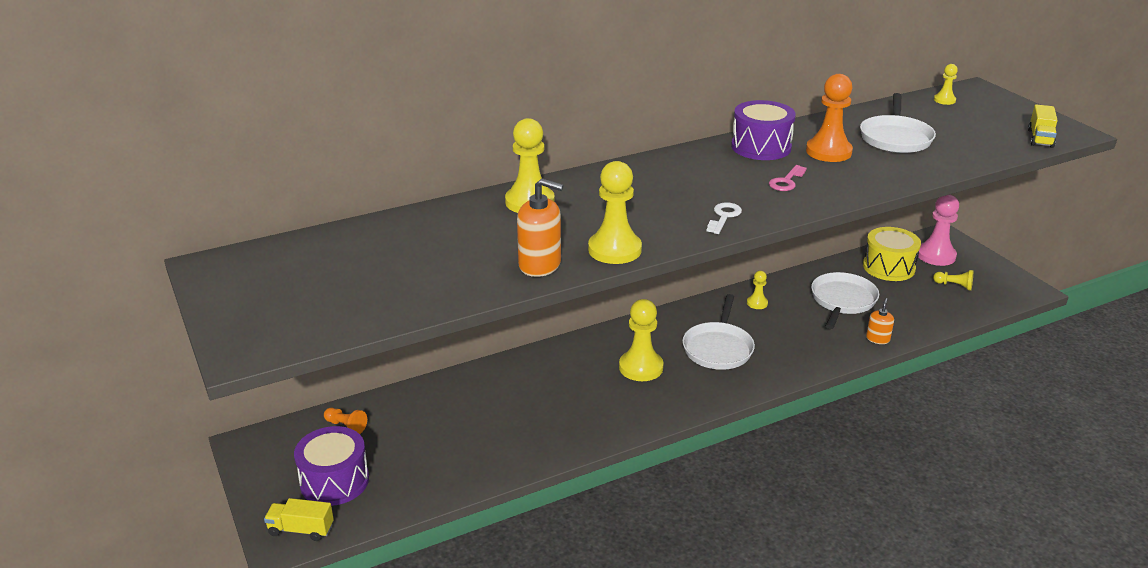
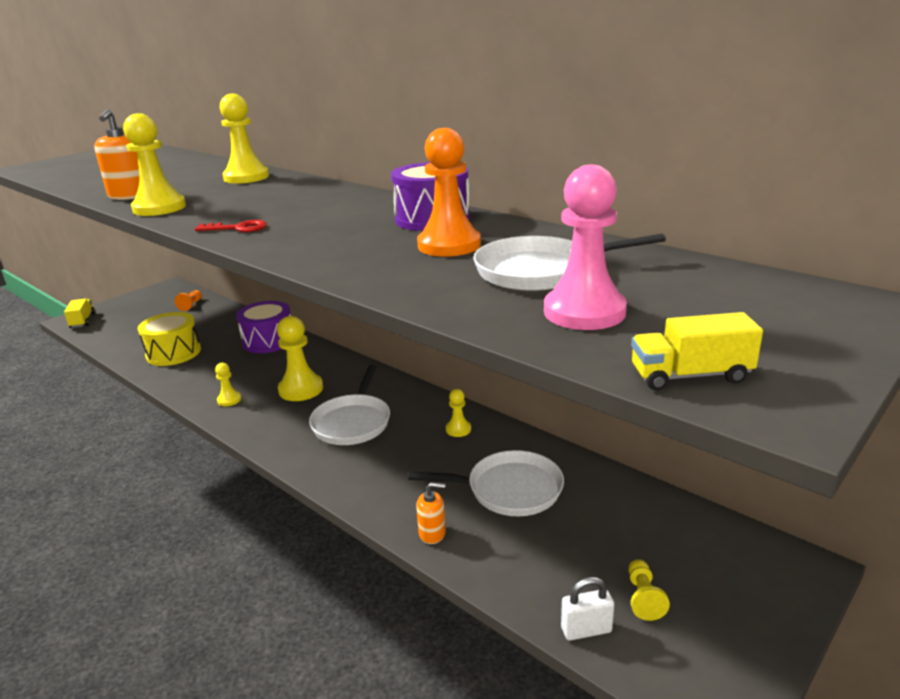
camera: 70 degrees right, 5 degrees down
purple drum [294,426,369,506] -> purple drum moved to [236,301,291,353]
white pan [682,294,755,370] -> white pan turned 75 degrees counterclockwise [309,365,390,445]
white key [707,202,742,234] -> red key [195,220,267,232]
pink key [769,165,807,191] -> none
yellow drum [863,227,921,281] -> yellow drum moved to [138,312,201,366]
pink pawn [918,194,959,266] -> pink pawn moved to [544,165,627,330]
yellow pawn [934,64,958,105] -> yellow pawn moved to [215,363,241,406]
none -> white padlock [561,577,614,641]

